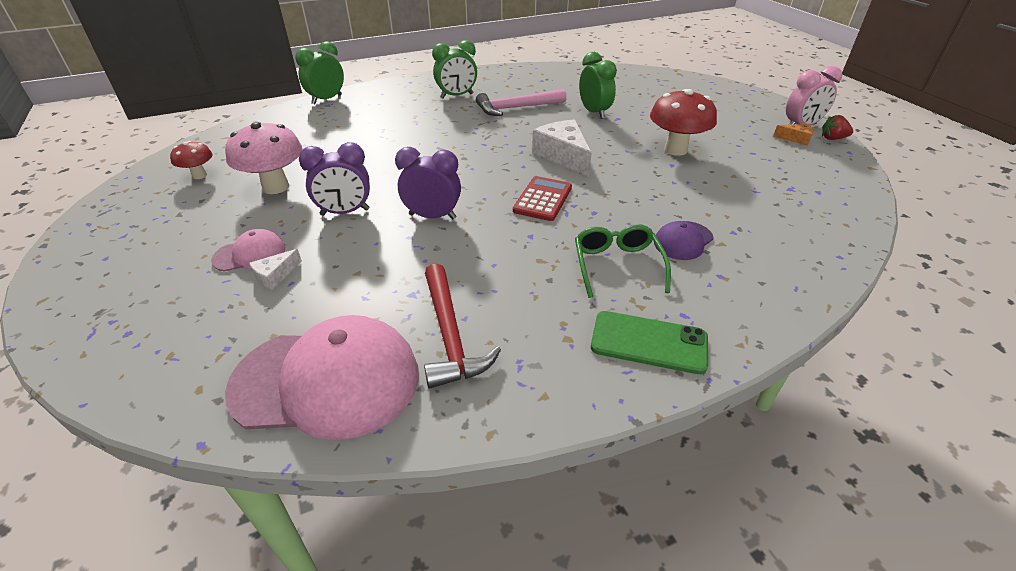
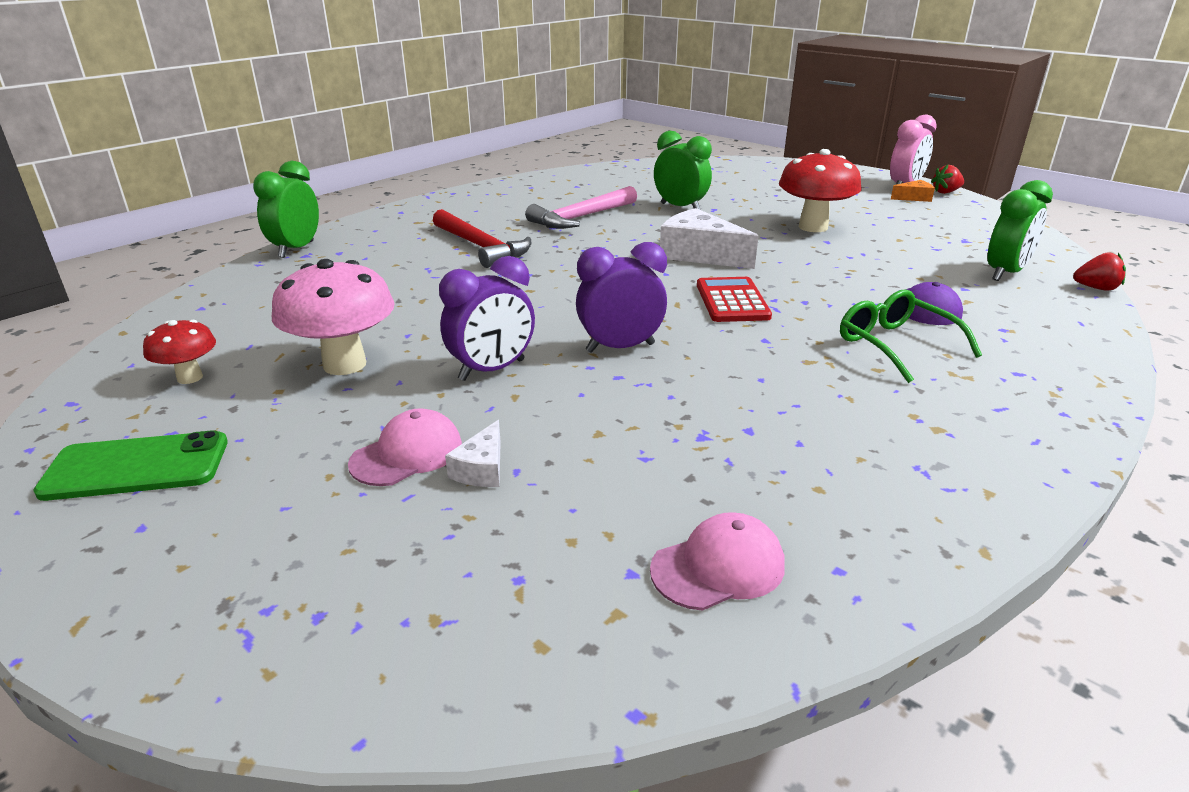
camera: 25 degrees left, 10 degrees down
pink cap [225,315,419,440] -> pink cap [650,512,785,611], size x0.48
red hammer [424,264,501,389] -> red hammer moved to [433,209,531,268]
green clock [432,40,477,99] -> green clock moved to [988,180,1053,281]
green phone [591,311,708,374] -> green phone moved to [33,430,228,501]
none -> red strawberry [1073,252,1126,291]

